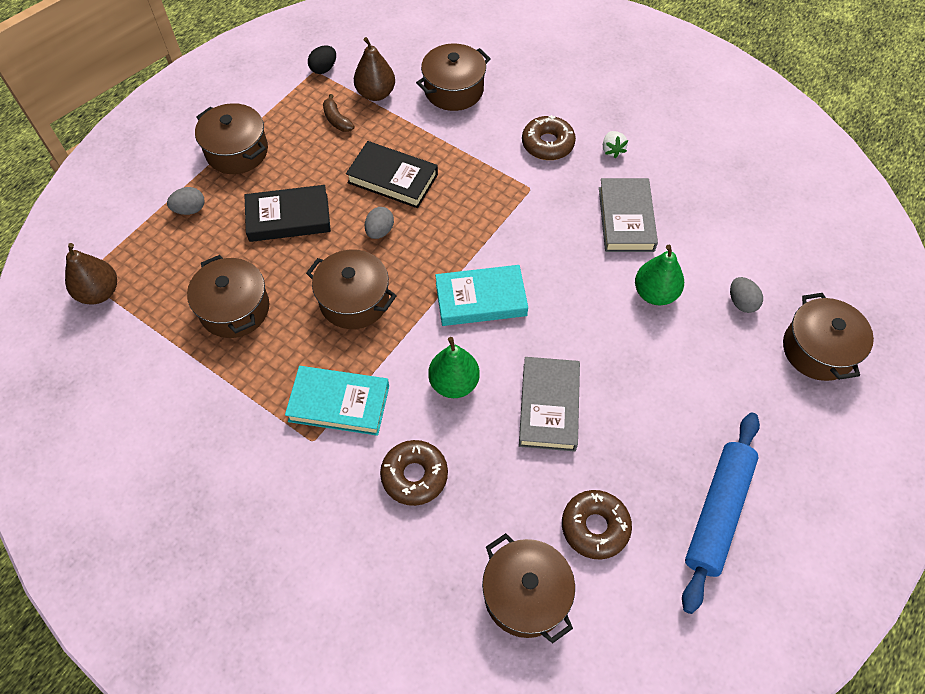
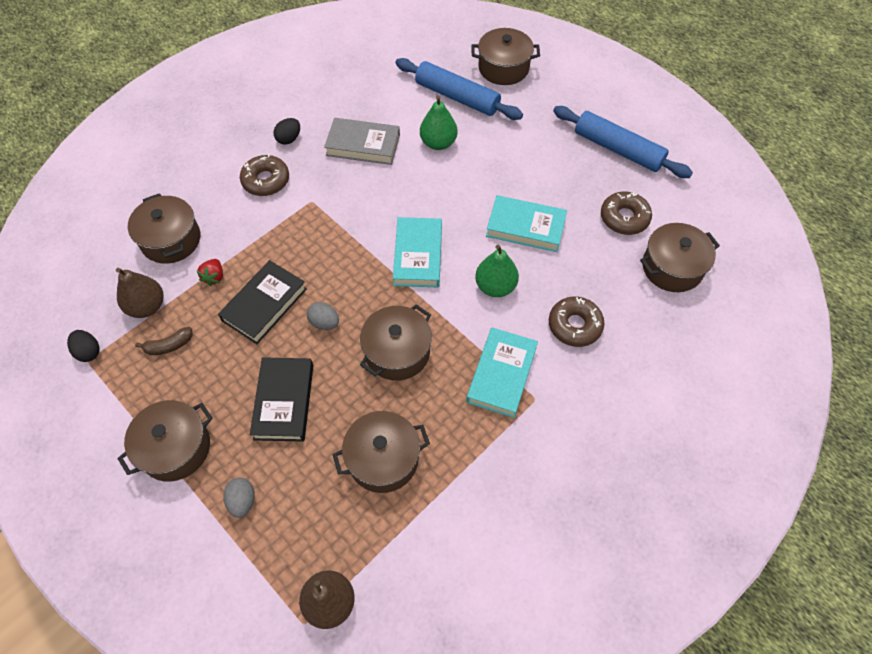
camera: 80 degrees left, 0 degrees up
grey book [519,357,580,452] -> turquoise book [486,195,567,252]
white strawberry [603,131,628,158] -> black egg [274,118,300,145]
grey egg [730,277,763,313] -> blue rolling pin [395,58,523,120]
none -> red strawberry [197,259,223,286]

